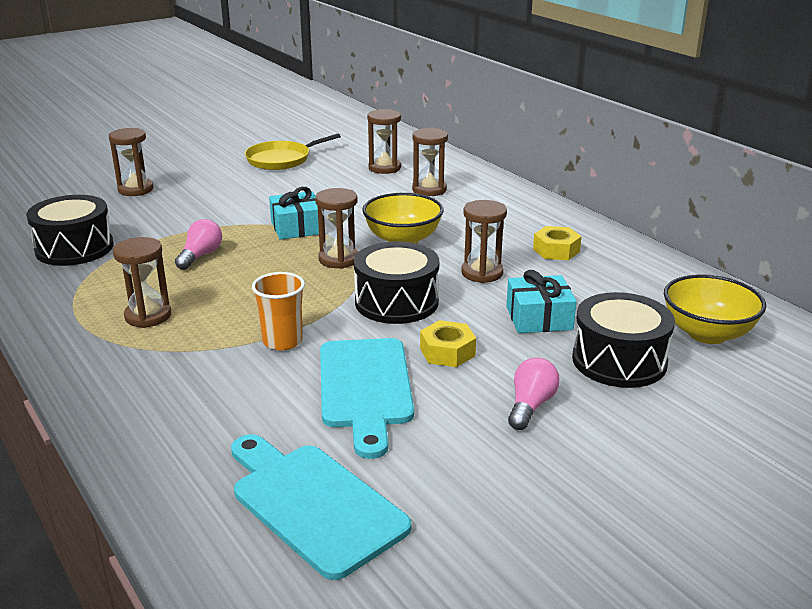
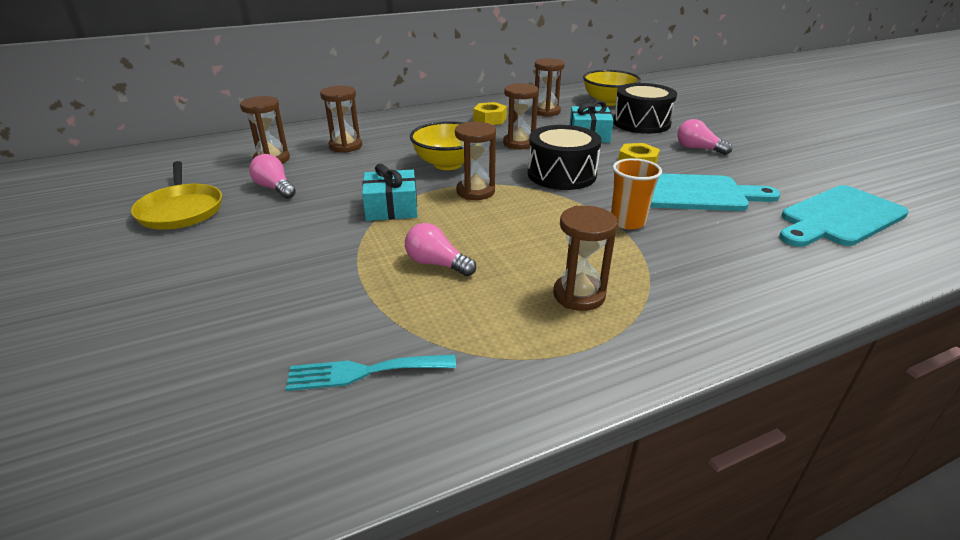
camera: 80 degrees left, 5 degrees up
black drum [26,195,114,266] -> turquoise fork [286,354,456,391]
brown hourglass [109,128,153,196] -> brown hourglass moved to [535,58,565,117]
none -> pink light bulb [249,154,296,199]

